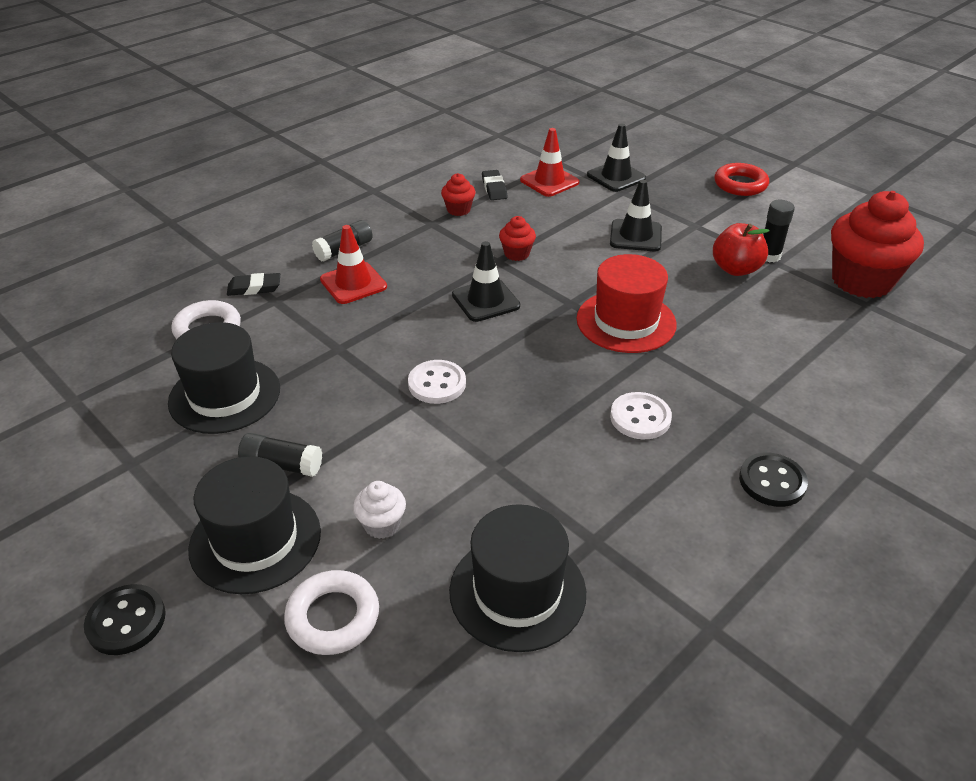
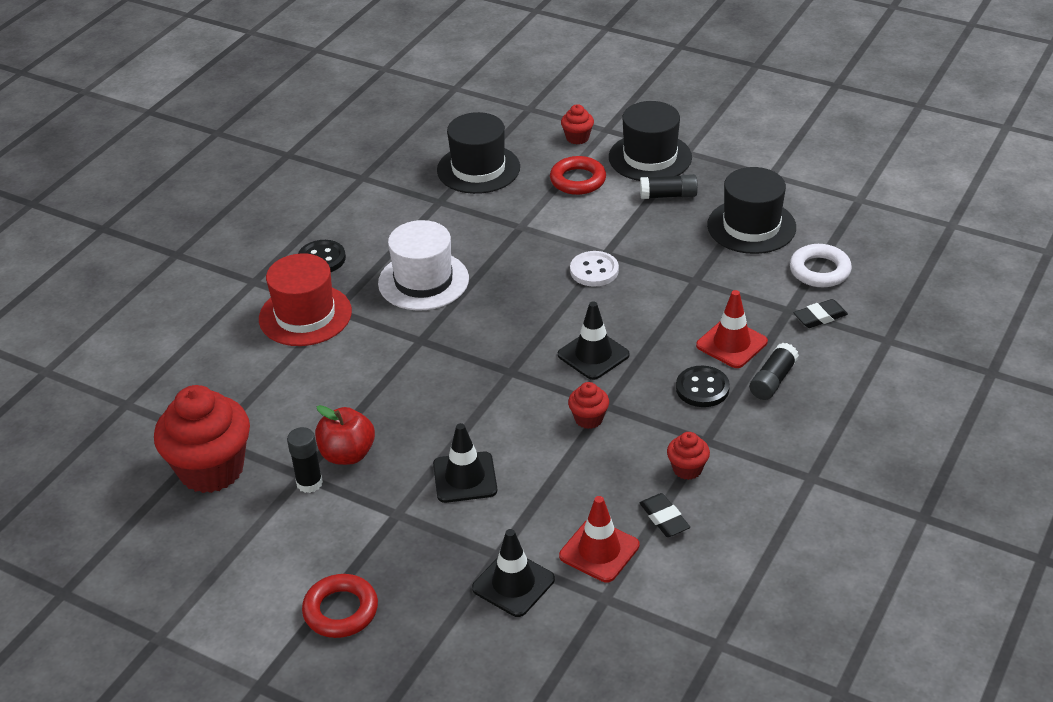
camera: 165 degrees right, 0 degrees up
black button [84,584,166,655] -> black button moved to [676,366,730,407]
white ring [284,570,379,655] -> red cupcake [561,104,594,145]
white cupcake [353,481,406,539] -> red ring [550,156,606,195]
red hat [576,254,677,353] -> red hat moved to [259,253,352,346]
white button [610,392,672,439] -> white hat [378,220,469,311]

